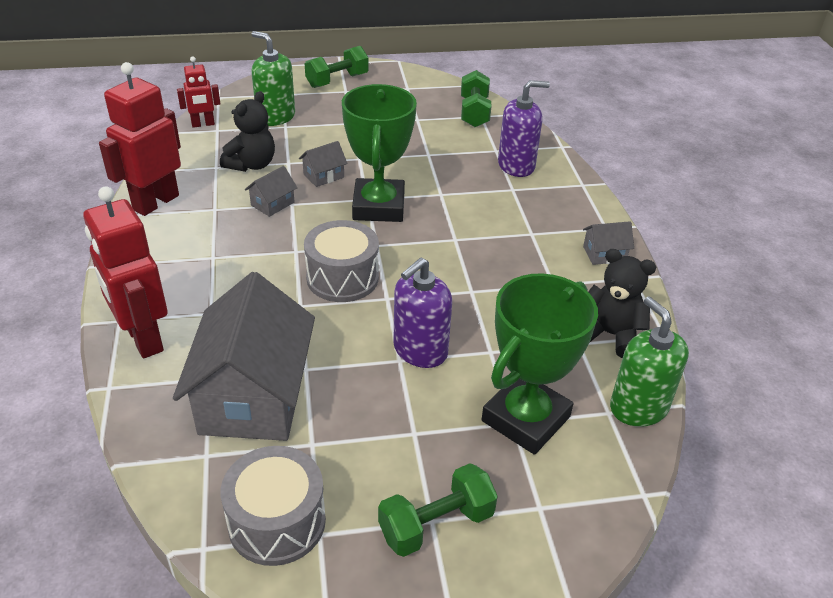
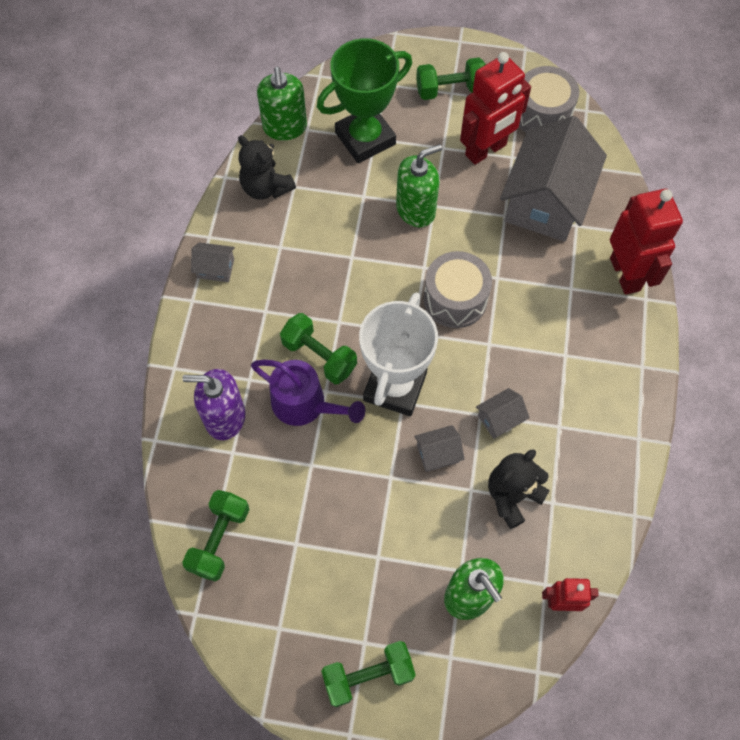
camera: 160 degrees left, 25 degrees up
red robot [99,62,181,216] -> red robot moved to [460,52,531,165]
green trophy [342,84,417,222] -> white trophy [359,292,438,416]
purple soap dispenser [393,257,452,368] -> green soap dispenser [396,144,442,227]
none -> purple watering can [251,360,365,426]
none -> green dumbbell [280,313,357,384]

